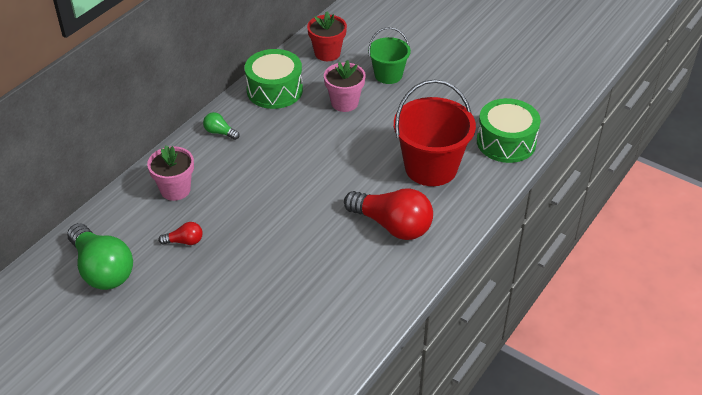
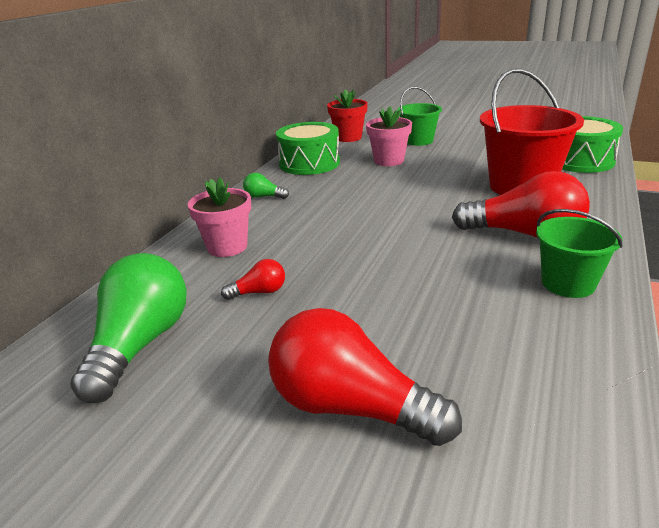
camera: 10 degrees left, 15 degrees down
green light bulb [67,223,133,290] -> green light bulb turned 120 degrees counterclockwise [70,253,187,403]
none -> red light bulb [268,308,462,446]
none -> green bucket [536,209,623,298]

